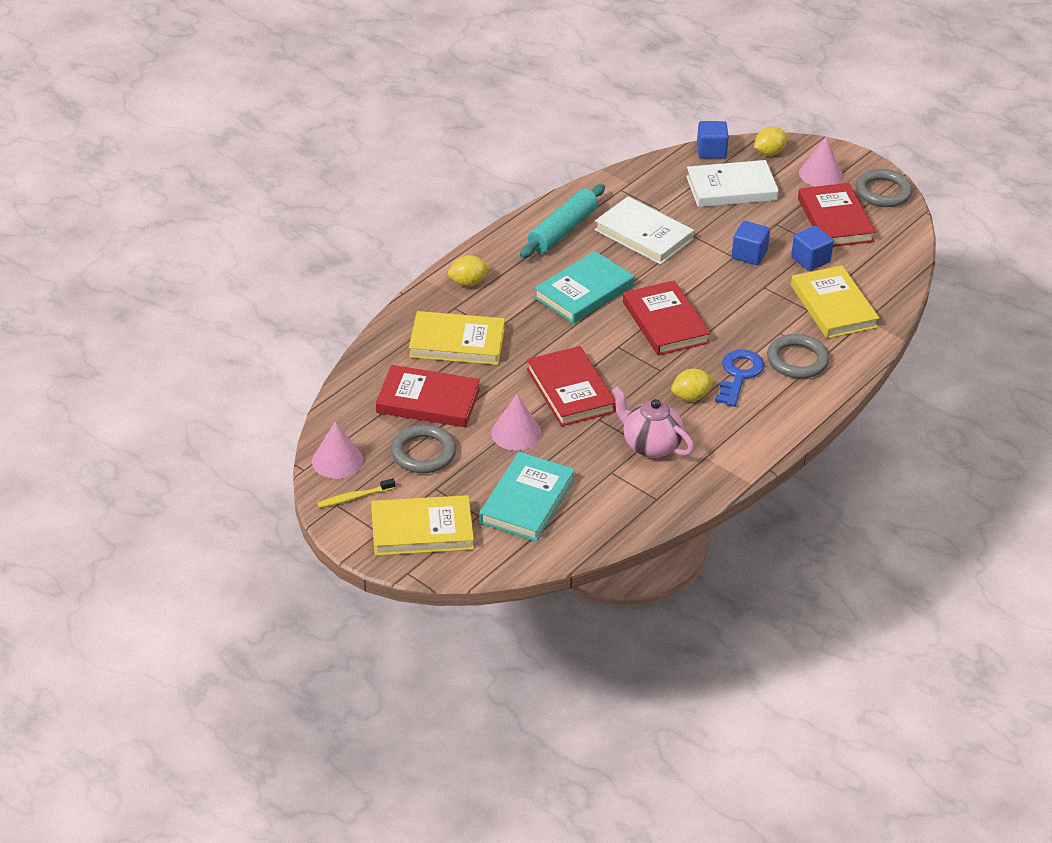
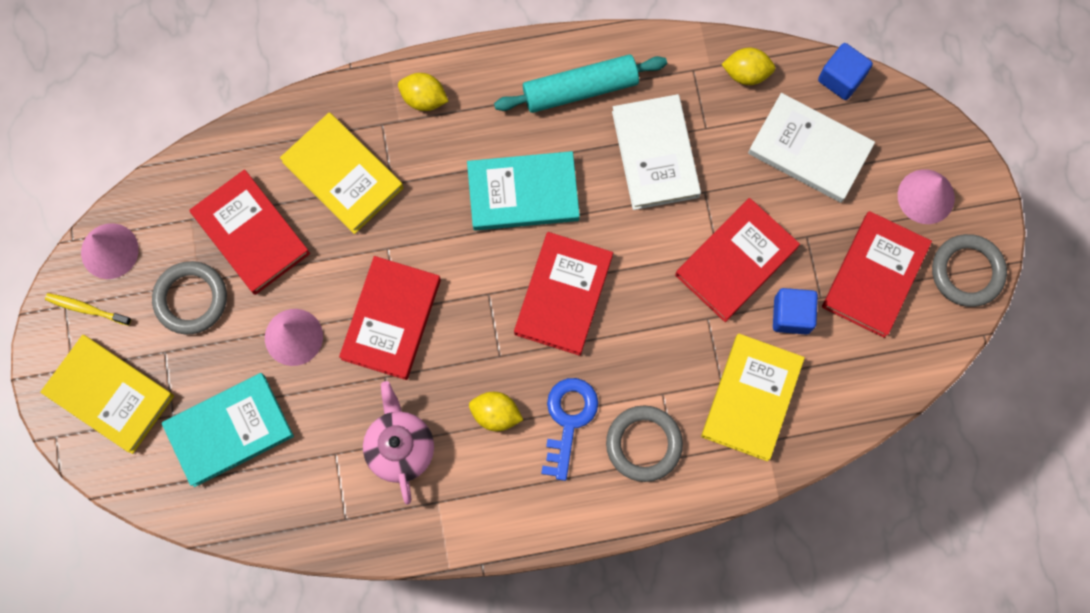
camera: 40 degrees right, 35 degrees up
blue key [715,349,764,407] -> blue key turned 45 degrees counterclockwise [541,378,598,481]
blue cube [731,221,770,265] -> red book [675,198,800,322]
yellow lemon [754,127,787,156] -> yellow lemon moved to [721,48,776,85]

